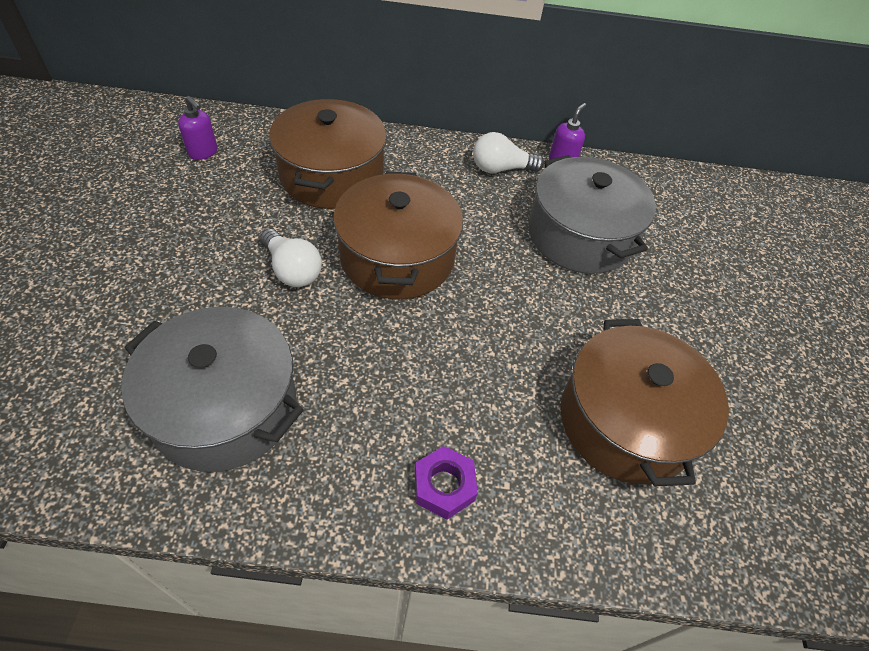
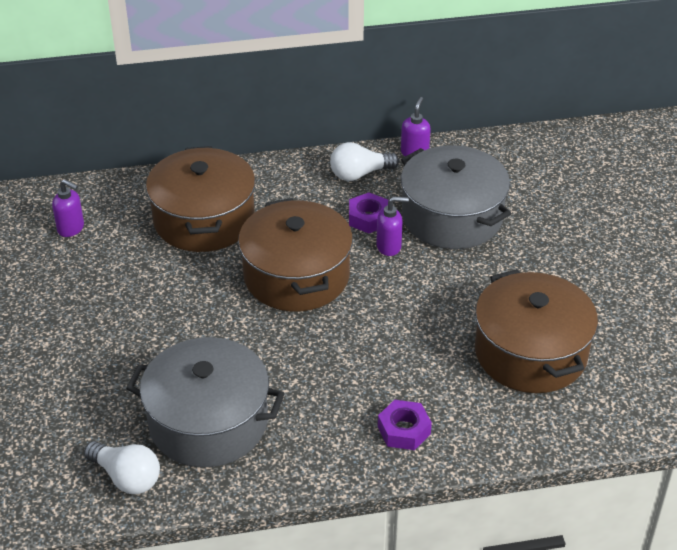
camera: 10 degrees left, 10 degrees down
white light bulb [260,229,322,287] -> white light bulb moved to [84,441,160,494]
none -> purple nut [349,193,388,233]
none -> purple soap dispenser [376,196,409,256]

